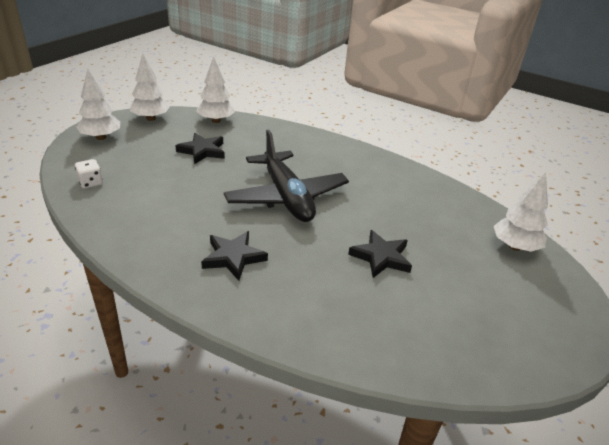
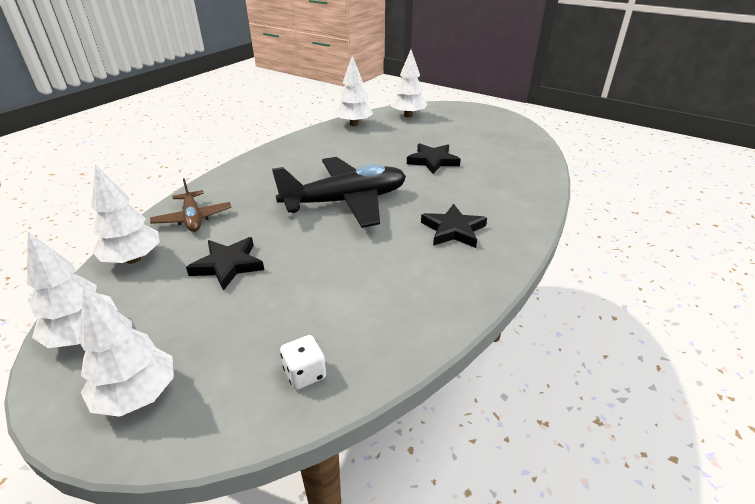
camera: 85 degrees left, 0 degrees up
none -> brown plane [150,178,231,232]
none -> white tree [335,56,373,126]

